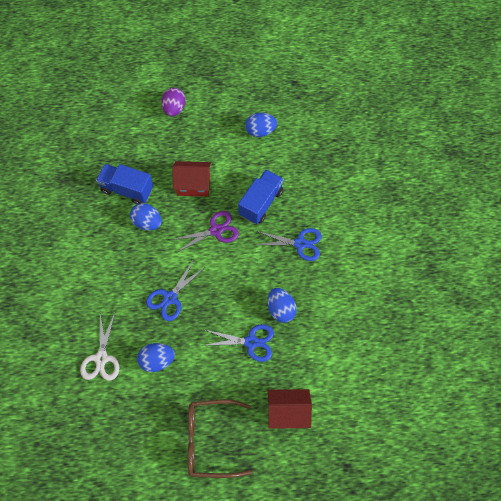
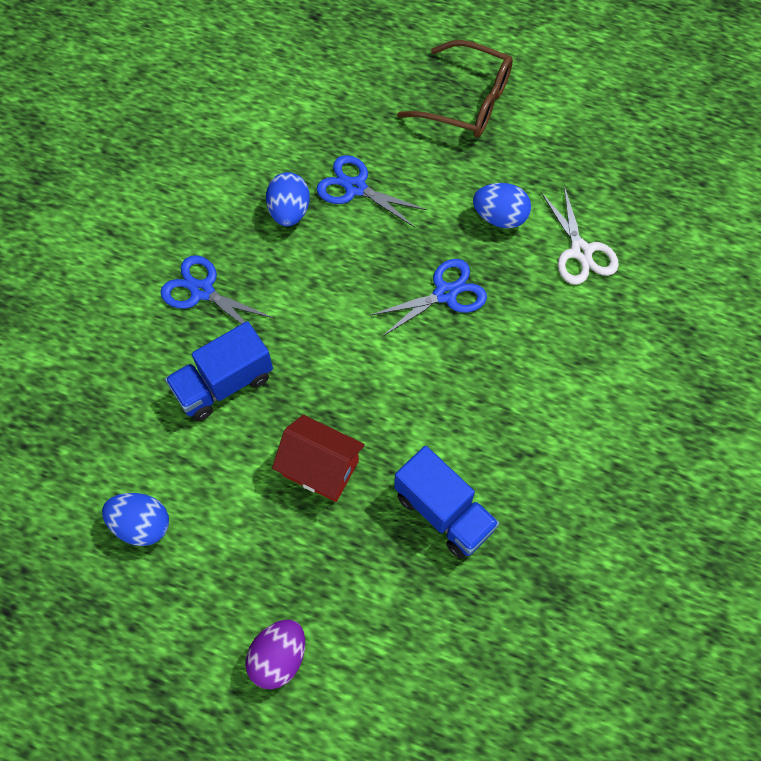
camera: 155 degrees left, 0 degrees up
white scissors [80,313,119,381] -> white scissors turned 135 degrees clockwise [541,186,619,285]
blue egg [130,203,162,230] -> none
purple scissors [171,211,239,253] -> none
red house [268,389,312,429] -> none

